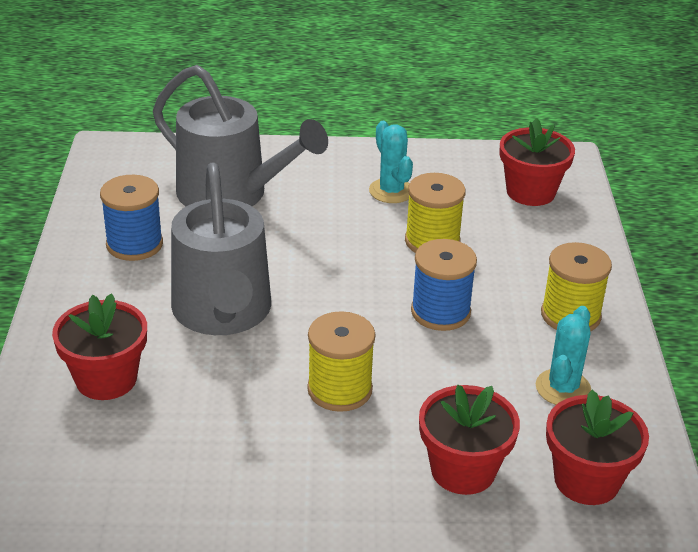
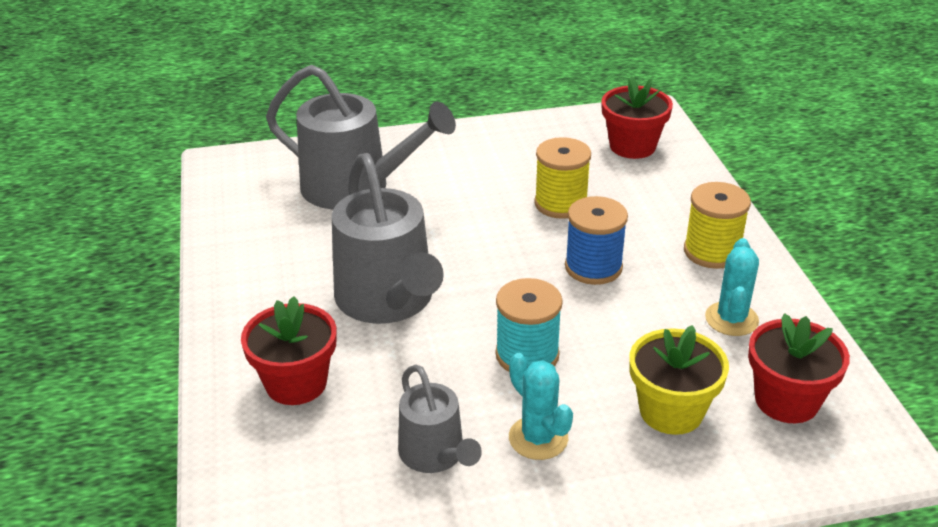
camera: 10 degrees left, 0 degrees up
blue spool [100,175,163,261] -> none
yellow spool [307,311,375,412] -> turquoise spool [495,278,563,372]
turquoise cactus [369,121,413,203] -> turquoise cactus moved to [509,353,573,460]
red flower pot [419,385,520,495] -> yellow flower pot [629,325,729,435]
none -> grey watering can [398,365,482,473]

